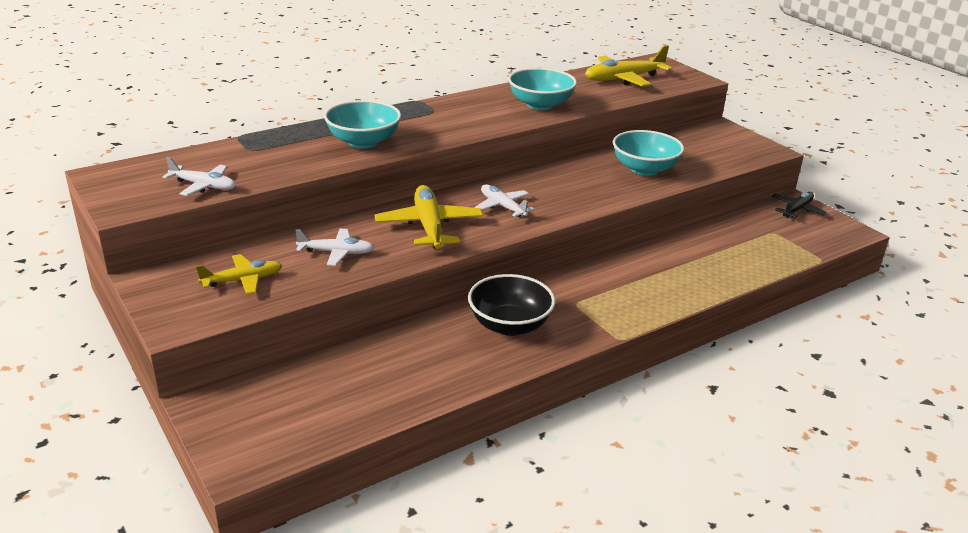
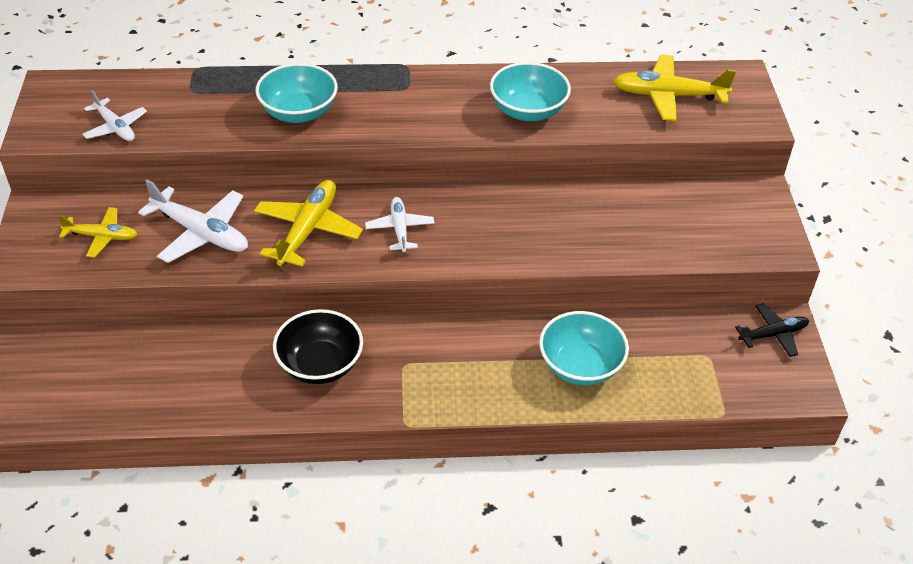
camera: 30 degrees right, 15 degrees up
white plane [295,228,375,266] -> white plane [138,179,248,263], size x1.62
turquoise bowl [613,130,684,176] -> turquoise bowl moved to [539,311,629,385]

